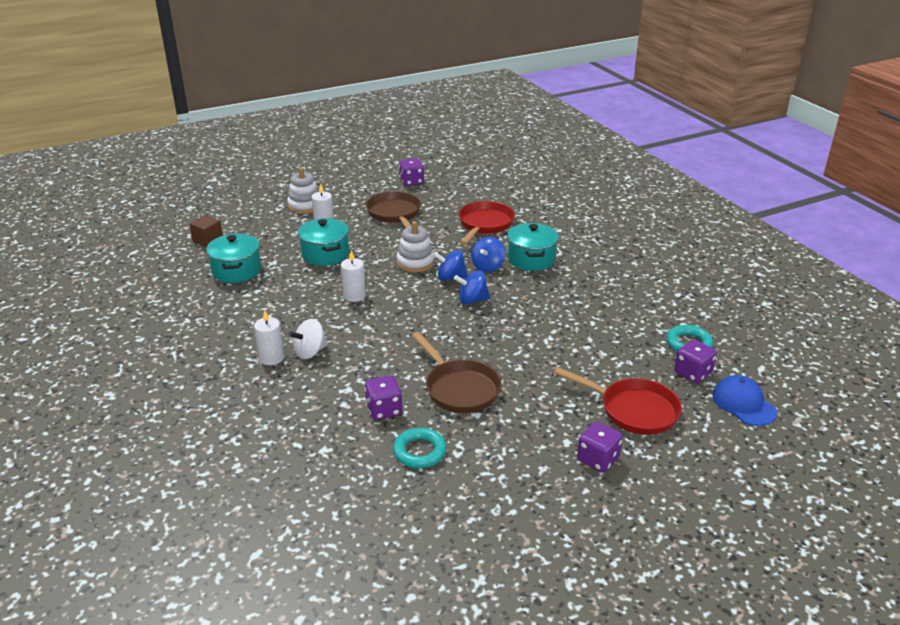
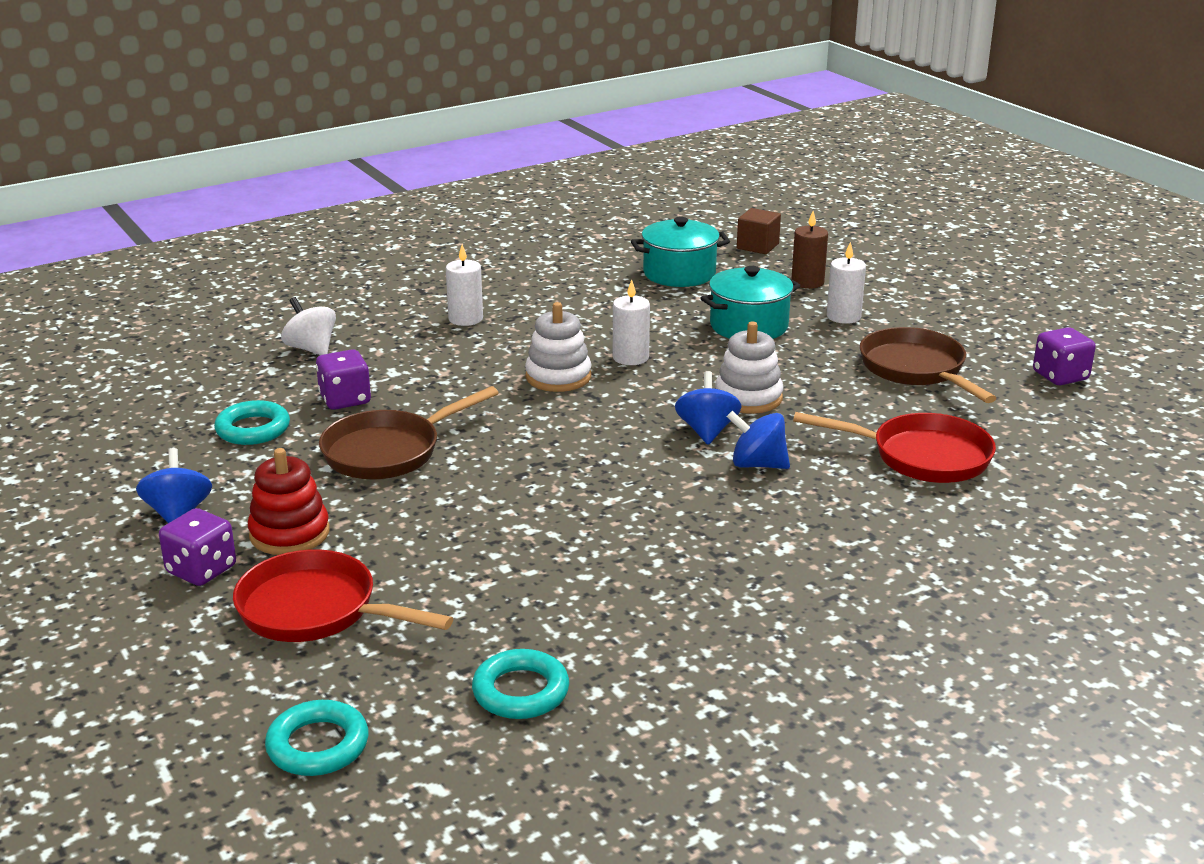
camera: 85 degrees right, 5 degrees down
white stacking toy [287,167,319,214] -> white stacking toy moved to [525,302,592,392]
white spinning top [288,319,327,359] -> white spinning top moved to [281,297,336,355]
brown pan [366,191,421,228] -> brown pan turned 90 degrees counterclockwise [860,327,996,403]
blue spinning top [454,270,490,305] -> blue spinning top moved to [136,448,212,523]
turquoise pot [507,223,559,271] -> none
red pan [554,367,682,435] -> red pan turned 90 degrees clockwise [233,549,453,642]
purple dice [674,339,717,383] -> none
blue cap [712,375,777,426] -> turquoise ring [265,700,369,776]
none -> red stacking toy [248,448,330,555]
none -> brown candle [791,211,828,289]

